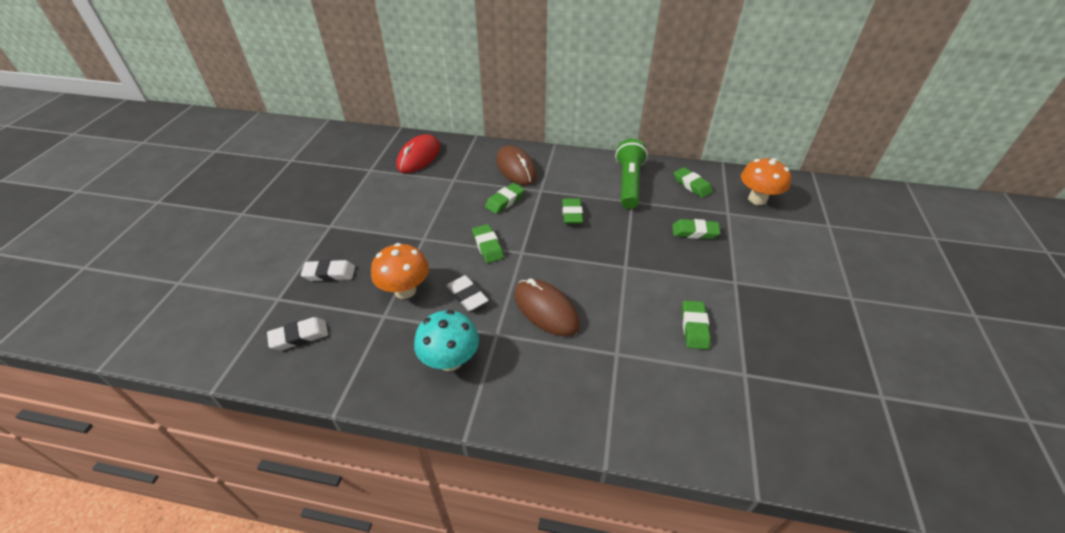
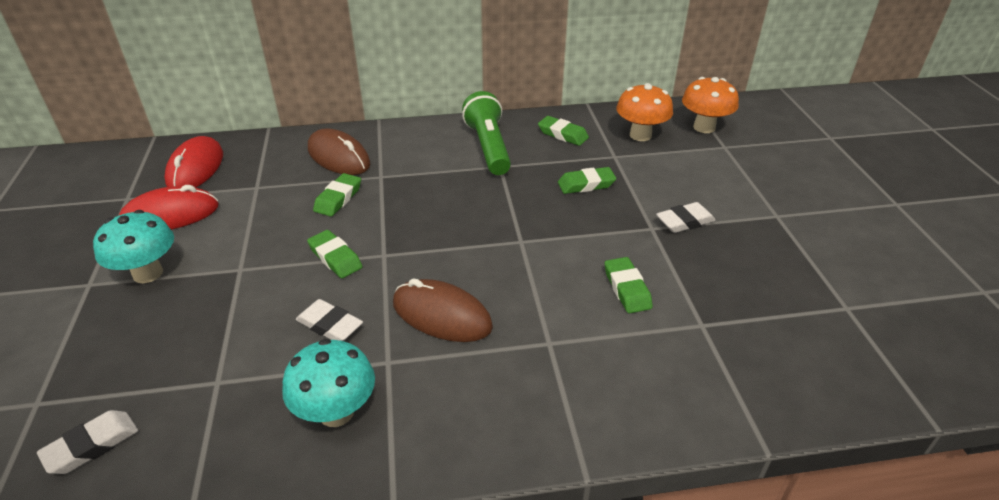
camera: 20 degrees left, 5 degrees down
white eraser [301,260,355,281] -> white eraser moved to [656,202,716,233]
orange mushroom [371,243,429,299] -> orange mushroom moved to [682,77,739,133]
green eraser [562,198,583,224] -> none
none -> turquoise mushroom [93,210,174,283]
none -> red mouse [119,185,219,230]

